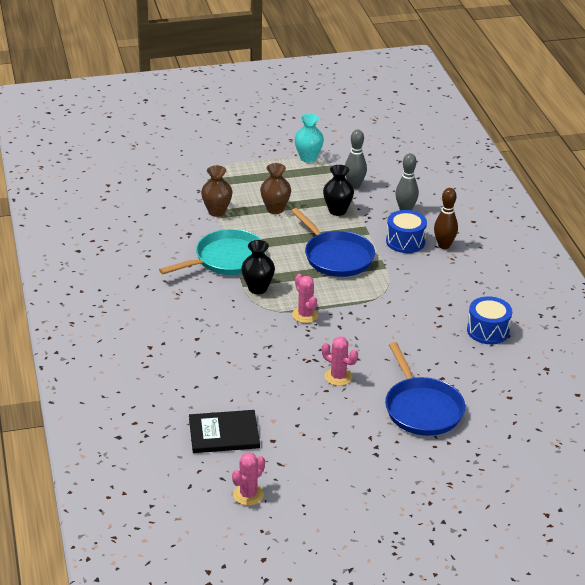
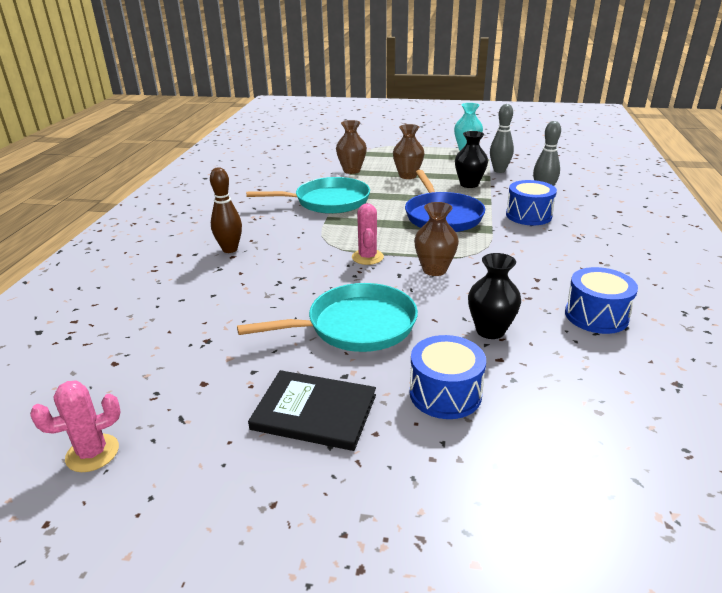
camera: 25 degrees right, 5 degrees down
black book [189,410,260,453] -> black book moved to [248,370,376,451]
black vase [241,240,275,294] -> black vase moved to [468,253,521,339]
pink cactus [322,336,358,386] -> turquoise pan [237,283,418,352]
blue pan [385,342,465,436] -> blue drum [410,335,486,419]
brown bowling pin [434,188,458,249] -> brown bowling pin moved to [210,167,242,253]
none -> brown vase [414,202,459,276]

